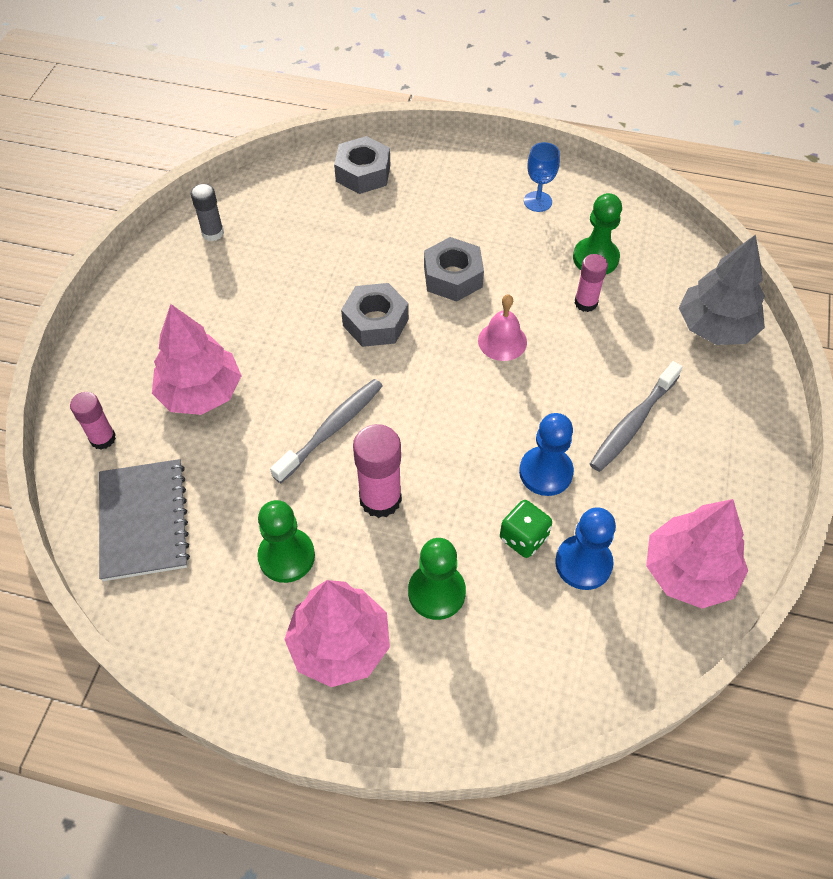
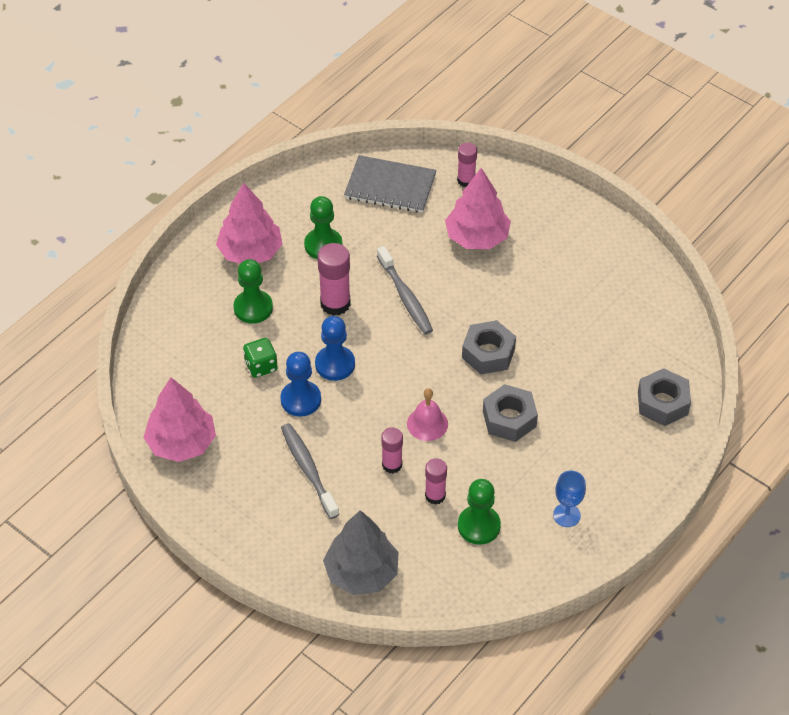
camera: 115 degrees right, 5 degrees down
grey glue stick [191,184,224,241] -> none
blue pawn [555,507,616,590] -> blue pawn moved to [315,316,355,381]
none -> pink glue stick [381,427,403,474]

